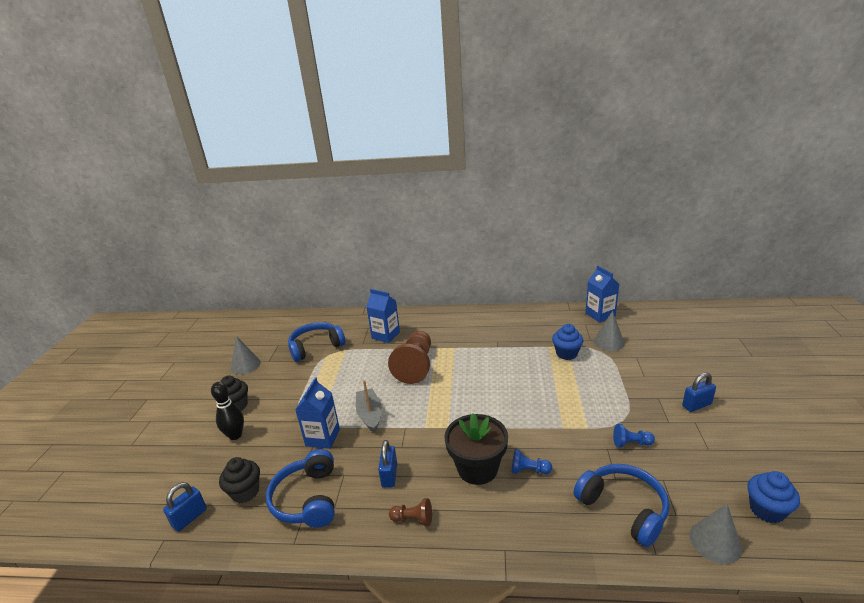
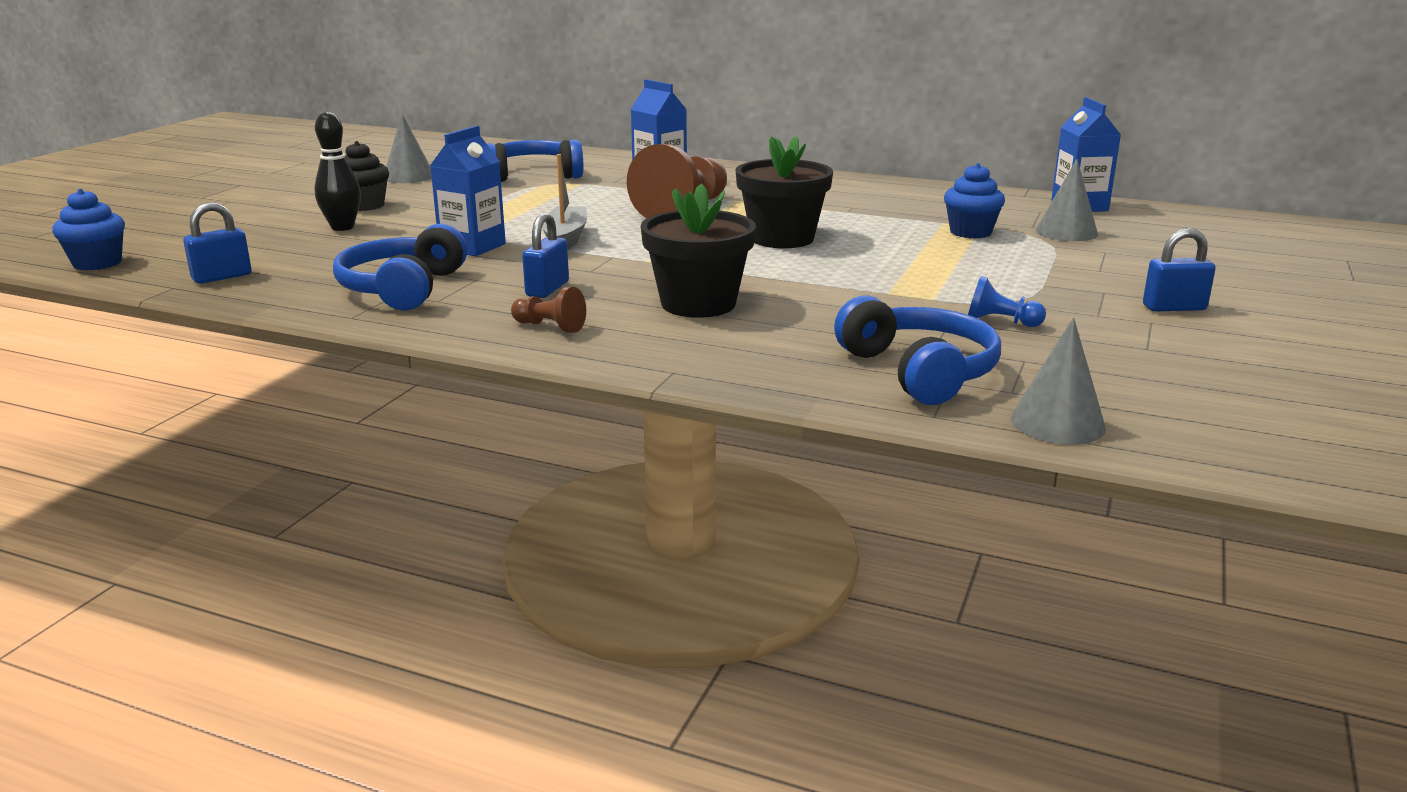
camera: 15 degrees right, 5 degrees down
black cupcake [219,457,260,503] -> none
blue pawn [512,449,552,474] -> none
blue cupcake [747,471,800,524] -> blue cupcake moved to [52,189,125,271]
none -> black flower pot [735,136,833,248]

